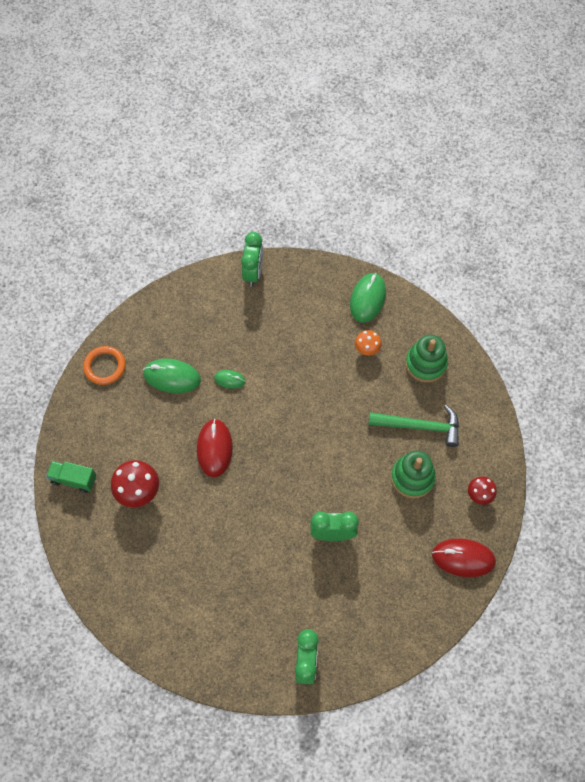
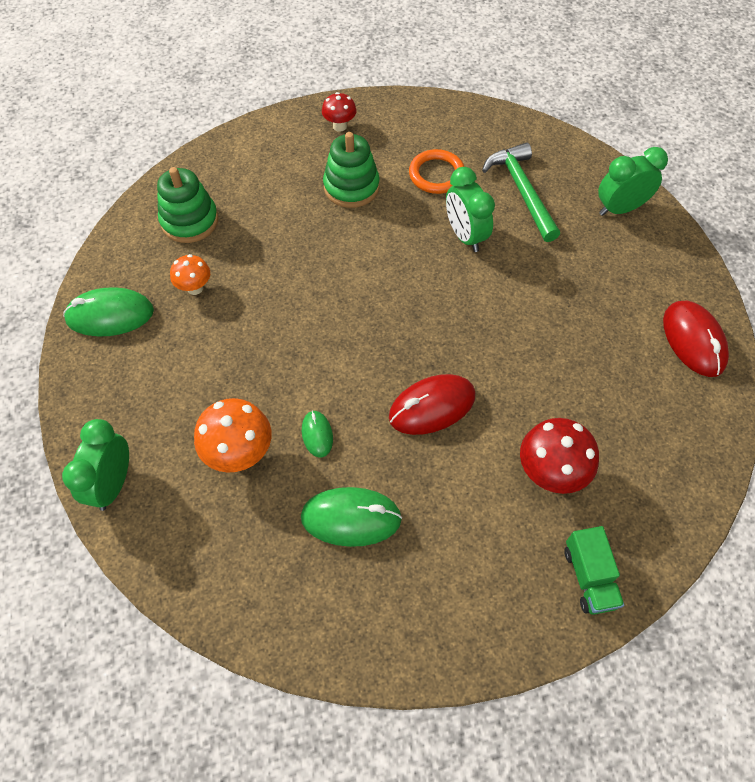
camera: 115 degrees left, 5 degrees down
orange ring [83,346,126,385] -> orange ring moved to [409,149,464,194]
green mouse [143,359,201,393] -> green mouse turned 75 degrees counterclockwise [301,487,402,547]
green clock [241,232,263,287] -> green clock turned 60 degrees counterclockwise [62,419,129,511]
green hammer [369,405,459,447] -> green hammer moved to [482,142,560,242]
red mouse [432,538,496,577] -> red mouse moved to [663,301,729,377]
none -> orange mushroom [194,398,271,473]

